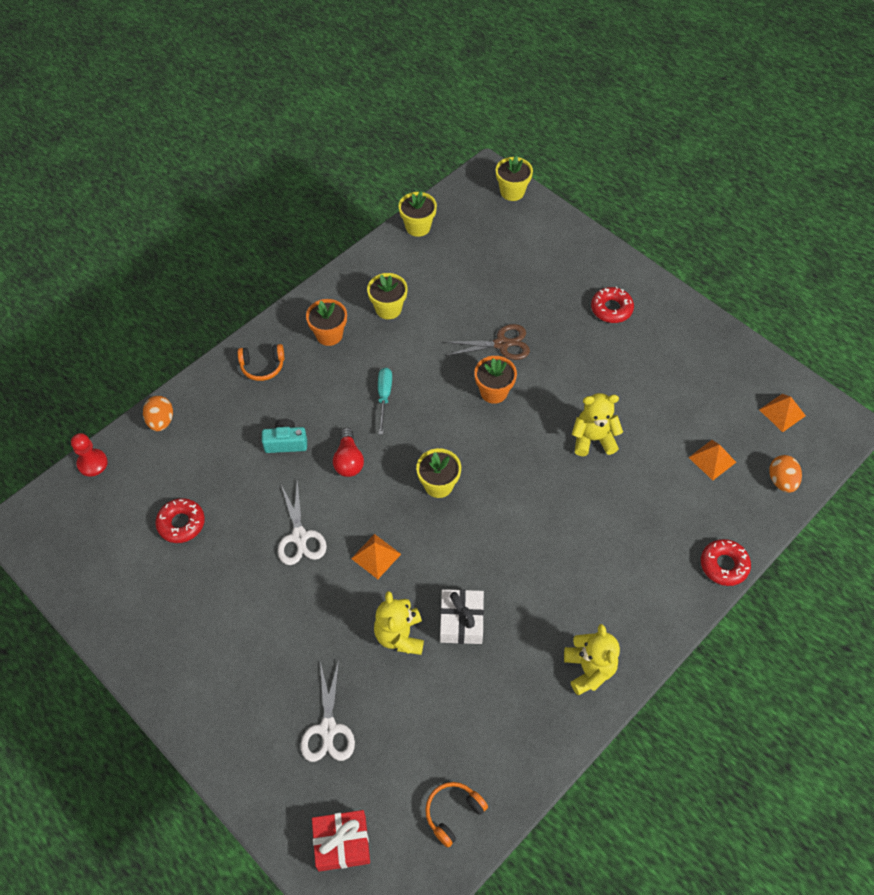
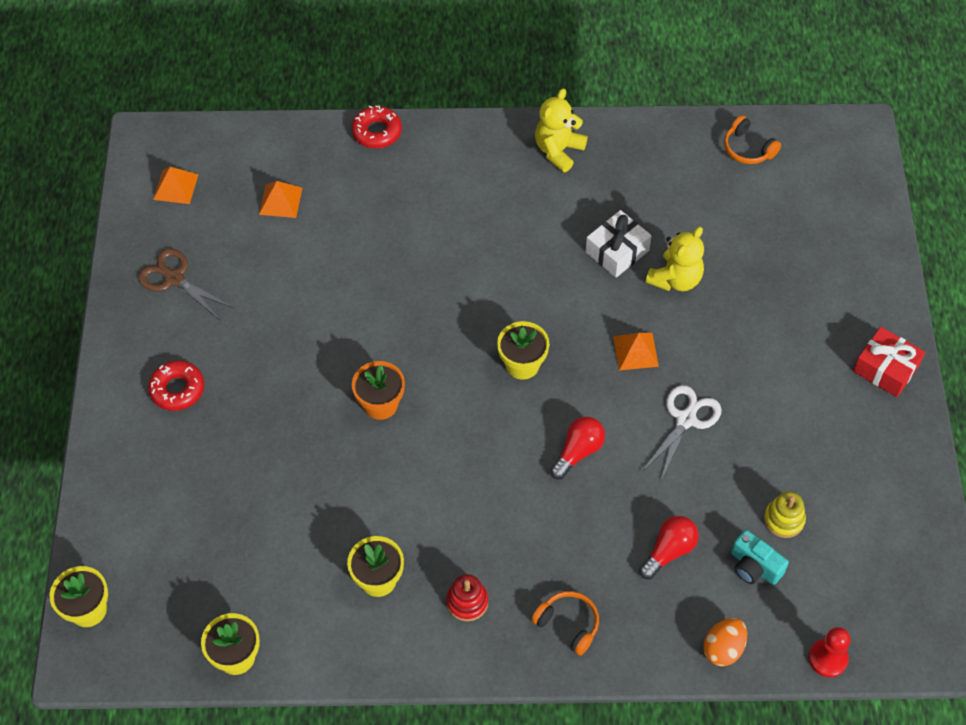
camera: 135 degrees left, 0 degrees up
red donut [155,498,205,543] -> yellow stacking toy [764,492,806,538]
turquoise camera [262,419,307,453] -> turquoise camera moved to [731,530,789,585]
white scissors [301,660,355,762] -> none
orange flower pot [306,299,347,346] -> red stacking toy [447,574,488,621]
red gift [312,810,370,872] -> red gift moved to [853,327,925,397]
turquoise screwdriver [378,368,392,435] -> none
orange headphones [425,782,488,847] -> orange headphones turned 45 degrees clockwise [724,115,781,164]
brown scissors [444,324,530,360] -> brown scissors moved to [138,248,233,320]
yellow teddy bear [572,393,623,456] -> none
orange egg [769,455,802,493] -> none
none -> red light bulb [639,516,699,580]

